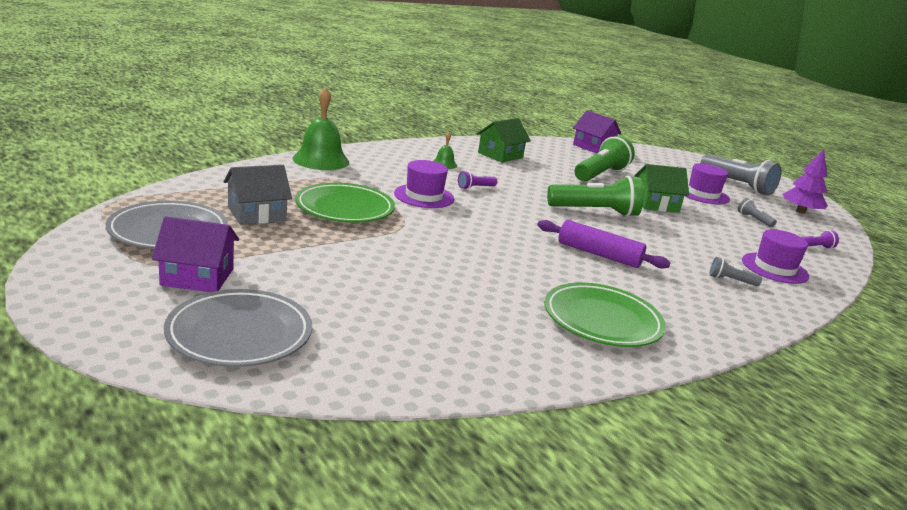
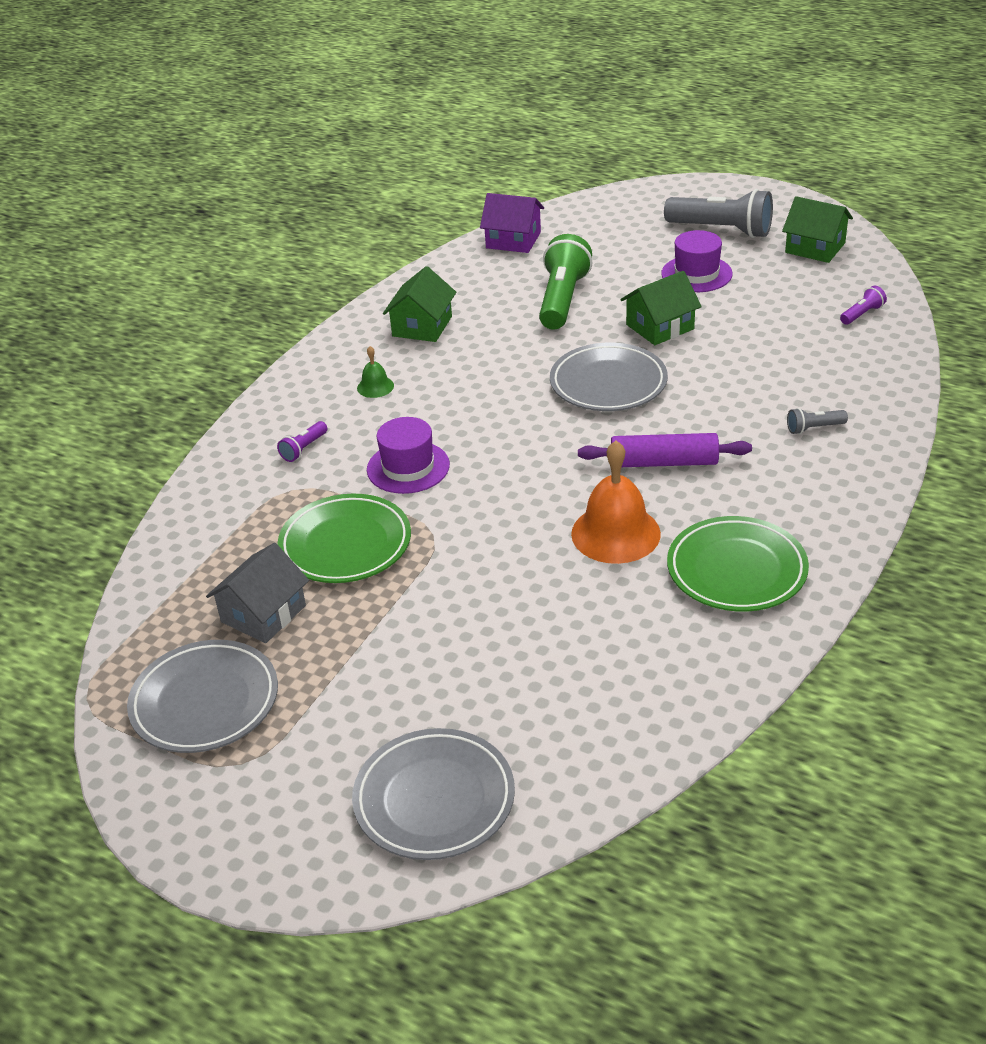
camera: 20 degrees left, 15 degrees up
purple house [152,216,239,292] -> none
green bell [292,87,349,170] -> none
purple flashlight [458,171,497,189] -> purple flashlight moved to [277,421,328,462]
green flashlight [547,176,644,217] -> grey plate [550,343,668,411]
grey flashlight [738,198,777,227] -> none
purple hat [742,229,809,284] -> none
purple tree [783,149,828,214] -> green house [782,196,853,263]
none -> orange bell [571,441,661,564]

